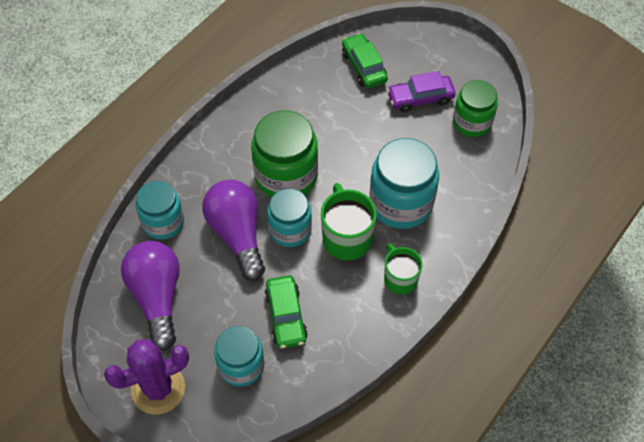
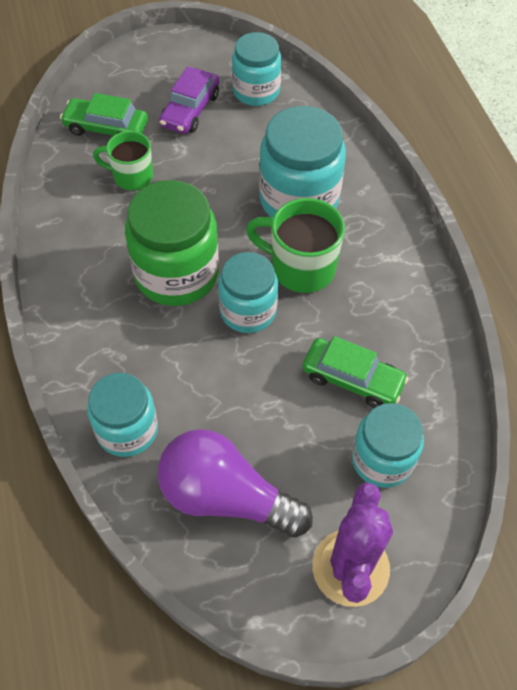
camera: 55 degrees left, 0 degrees up
purple light bulb [203,180,265,281] -> none
green mug [384,243,423,295] -> green mug moved to [93,131,153,191]
green jar [453,80,498,137] -> turquoise jar [232,32,281,106]

